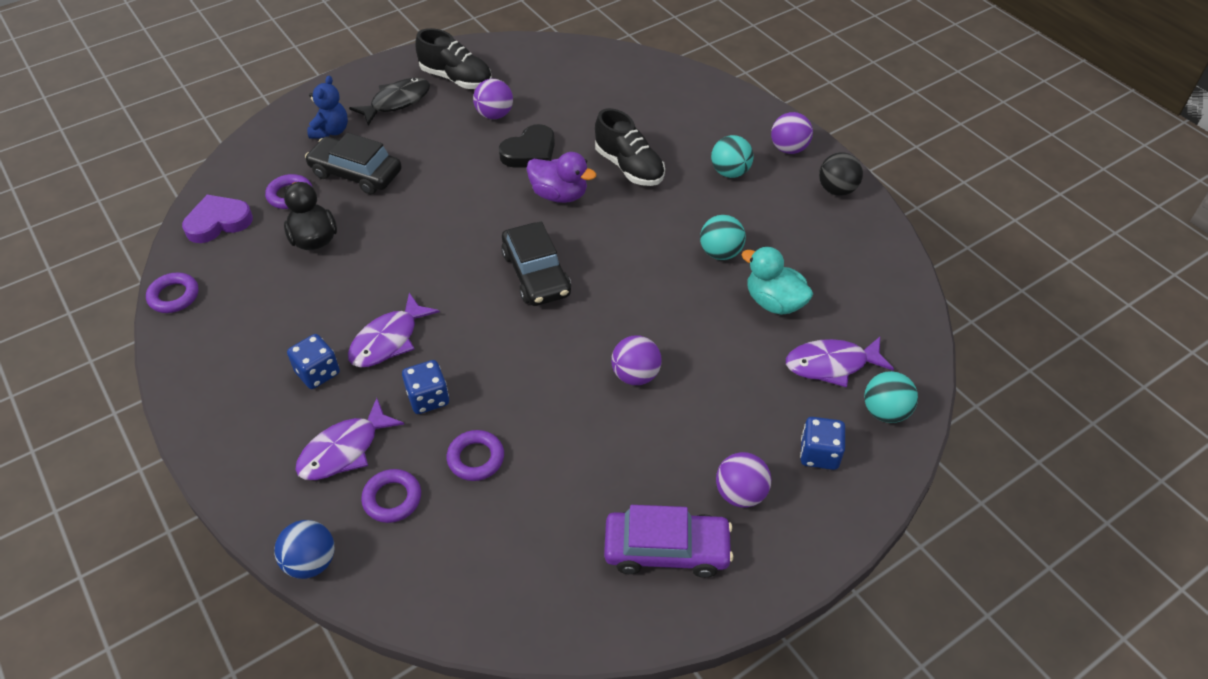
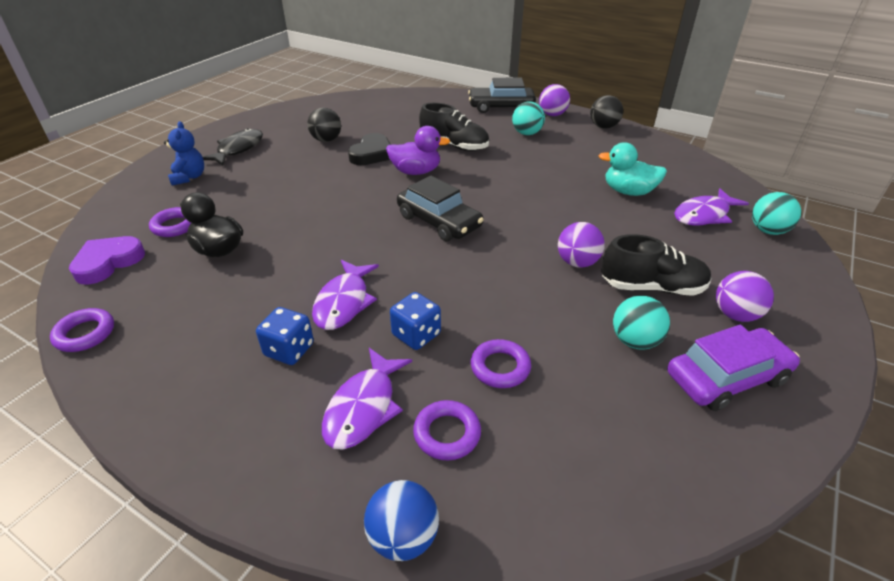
camera: 25 degrees left, 10 degrees down
black car [305,133,402,194] -> black car moved to [468,78,536,113]
black shoe [415,28,492,89] -> black shoe moved to [601,234,711,296]
purple ball [473,79,513,119] -> black ball [307,108,341,142]
turquoise ball [700,215,746,260] -> turquoise ball moved to [613,296,670,350]
blue dice [800,417,845,470] -> none

